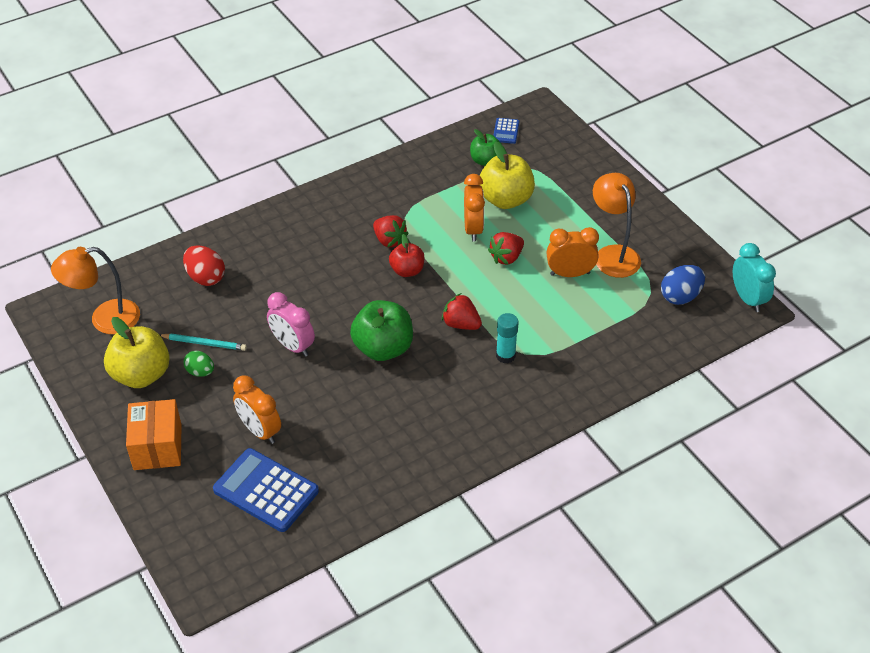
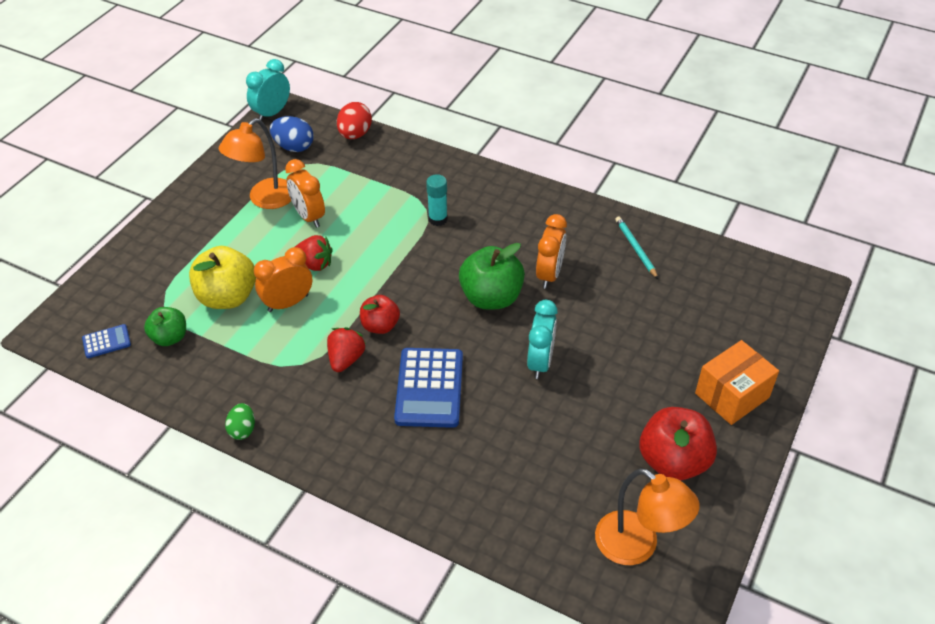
camera: 120 degrees left, 0 degrees up
yellow apple [104,317,170,388] -> red apple [640,407,717,481]
turquoise pencil [159,333,247,351] -> turquoise pencil moved to [615,217,658,279]
red egg [183,245,225,286] -> red egg moved to [337,102,372,139]
green egg [183,351,214,377] -> green egg moved to [225,403,255,440]
blue calculator [213,448,319,532] -> blue calculator moved to [394,348,463,428]
orange clock [233,376,281,444] -> orange clock moved to [536,214,567,289]
pink clock [267,292,315,357] -> turquoise clock [527,300,558,379]
red strawberry [442,293,482,330] -> none

